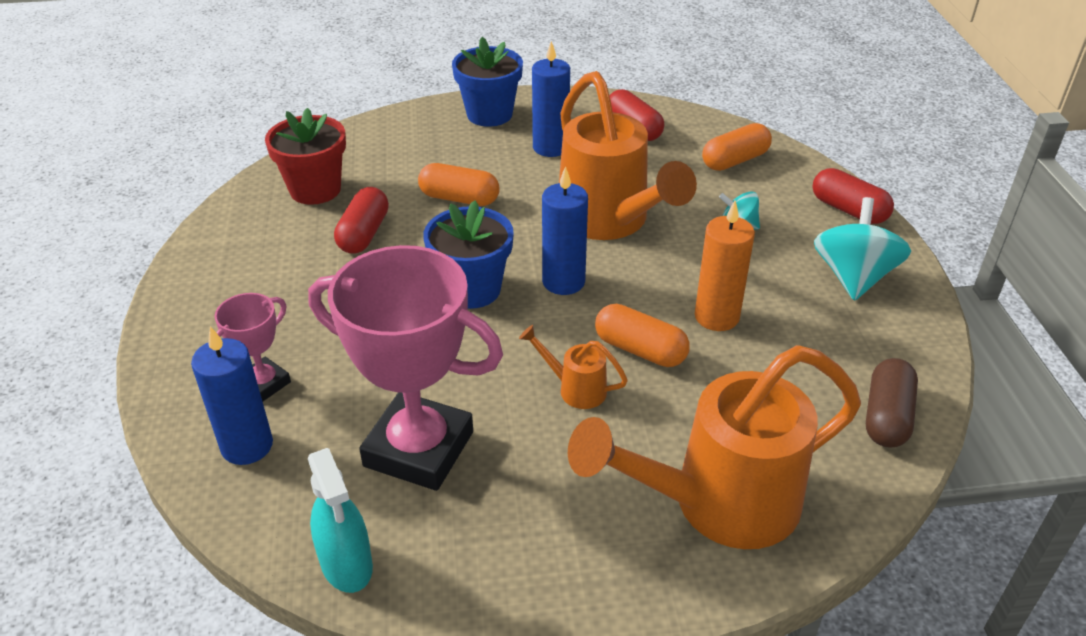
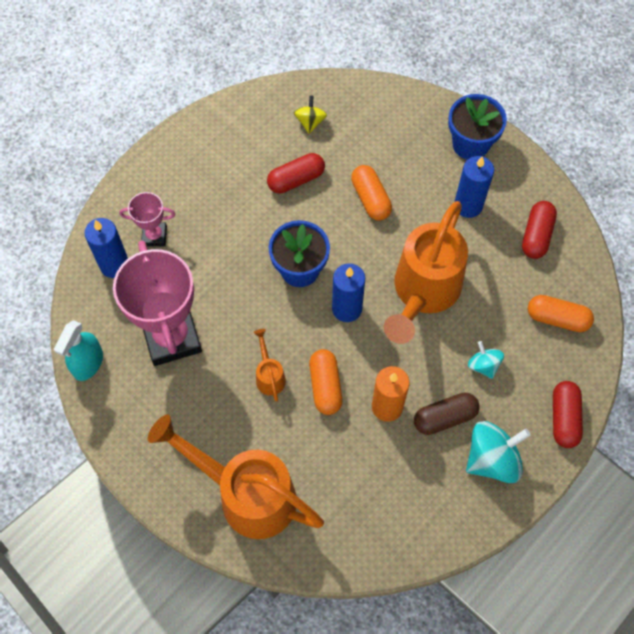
camera: 50 degrees right, 25 degrees up
red flower pot [265,108,346,205] -> yellow spinning top [294,95,327,134]
brown capsule [866,358,918,448] -> brown capsule moved to [414,392,479,435]

